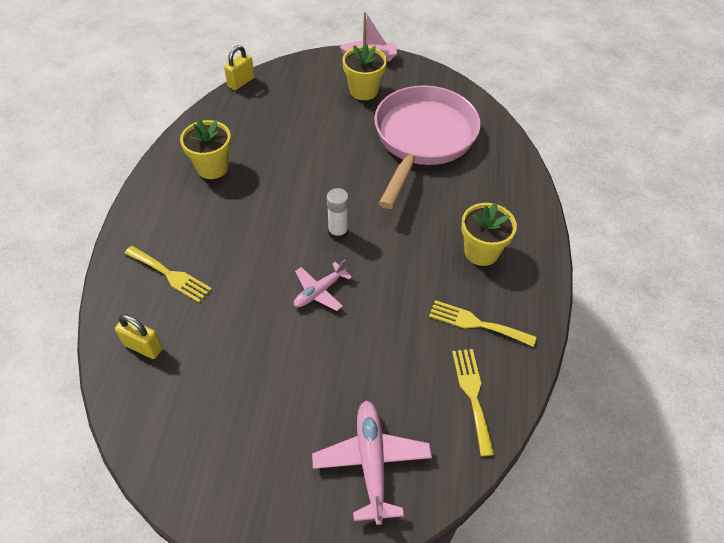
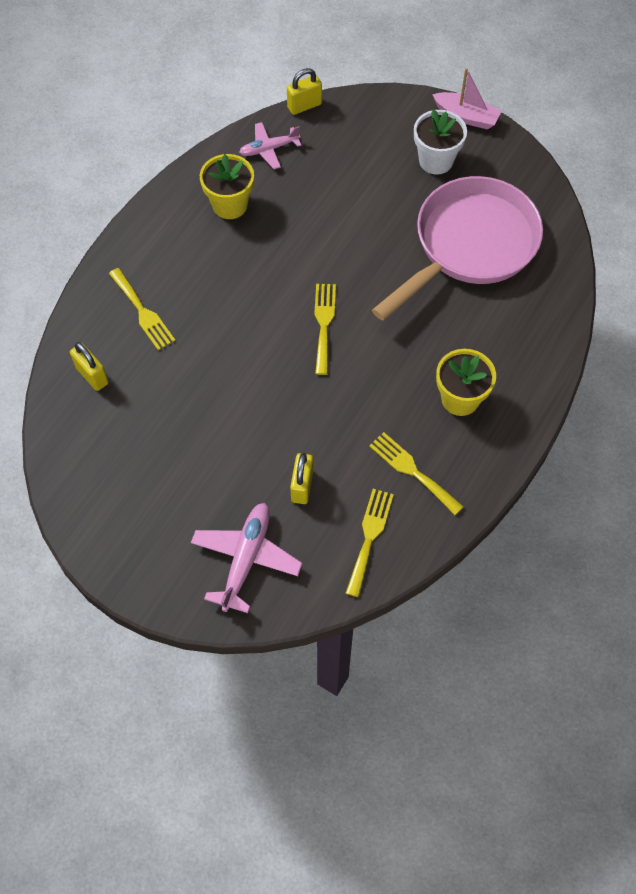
camera: 25 degrees right, 10 degrees up
pink plane [294,260,352,311] -> pink plane moved to [239,122,301,169]
white glue stick [327,188,349,240] -> yellow fork [314,284,336,375]
yellow flower pot [342,43,387,100] -> white flower pot [414,109,467,174]
none -> yellow padlock [290,453,313,504]

